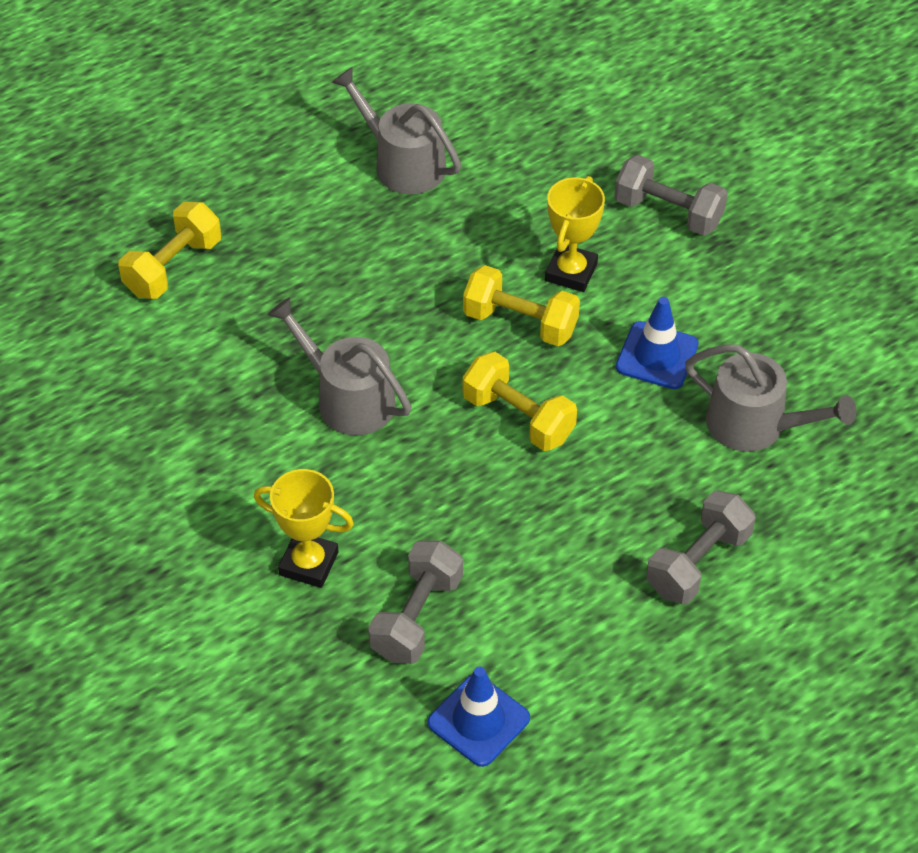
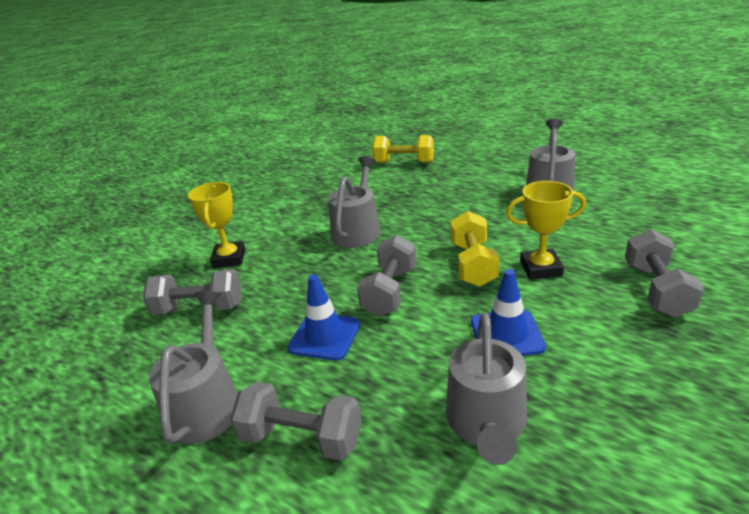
camera: 70 degrees right, 20 degrees down
blue traffic cone [428,667,530,767] -> blue traffic cone moved to [288,274,360,361]
yellow dumbbell [463,352,577,451] -> grey dumbbell [357,235,416,317]
none -> grey watering can [149,291,238,444]

